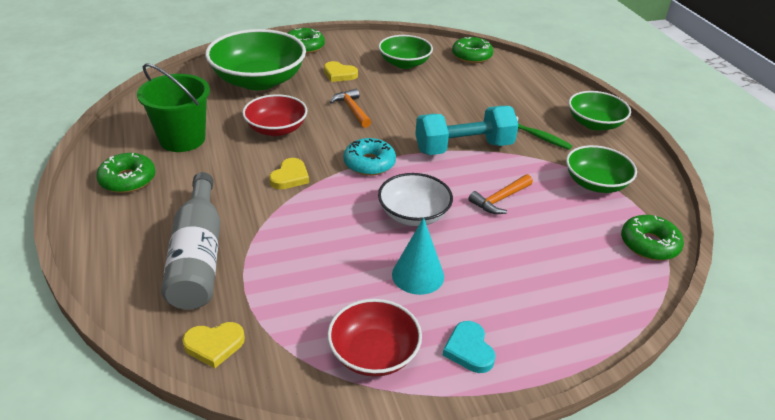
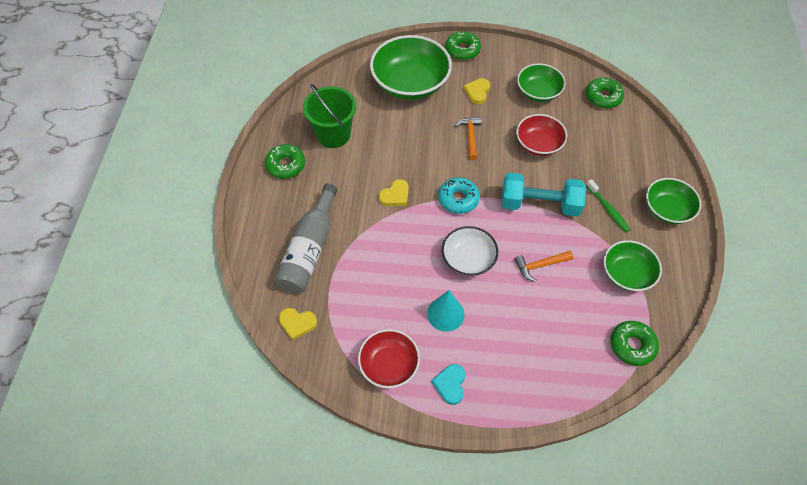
camera: 25 degrees right, 20 degrees up
red bowl [242,94,307,136] -> red bowl moved to [516,114,567,156]
yellow heart [324,61,358,82] -> yellow heart turned 60 degrees clockwise [464,78,490,104]

